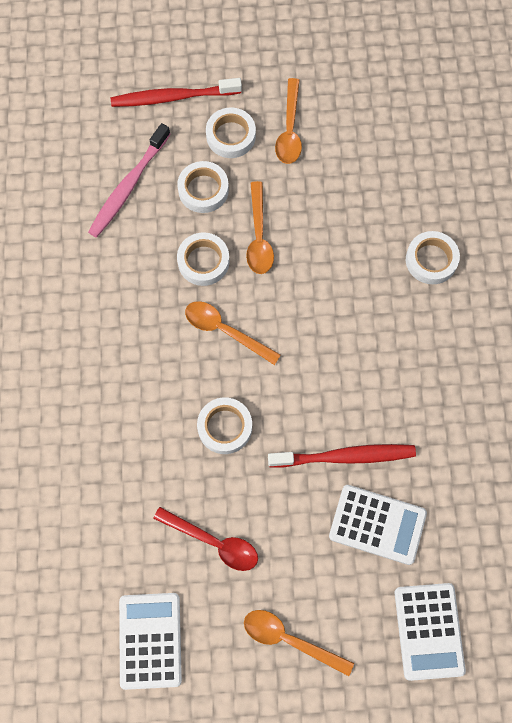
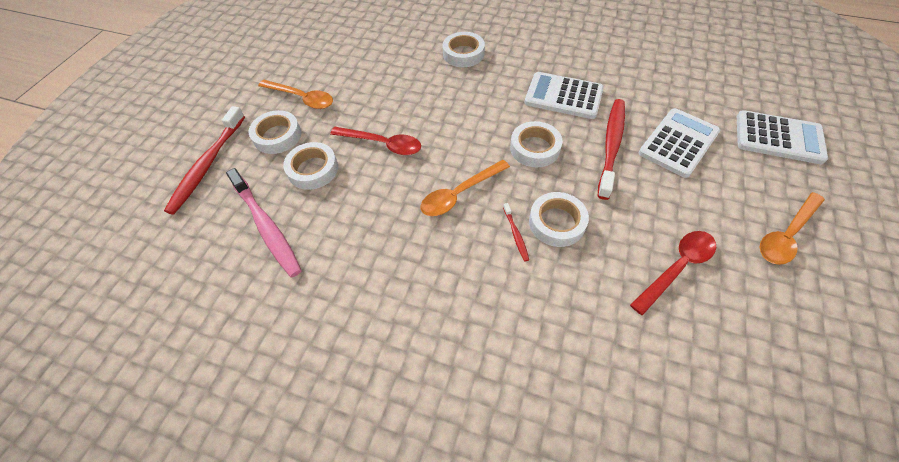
camera: 65 degrees left, 15 degrees down
white calculator [119,593,182,690] -> white calculator moved to [525,72,604,119]
white tape [177,232,230,286] -> white tape moved to [510,121,562,167]
orange spoon [246,181,274,274] -> red spoon [330,127,421,155]
none -> red toothbrush [503,203,529,262]

